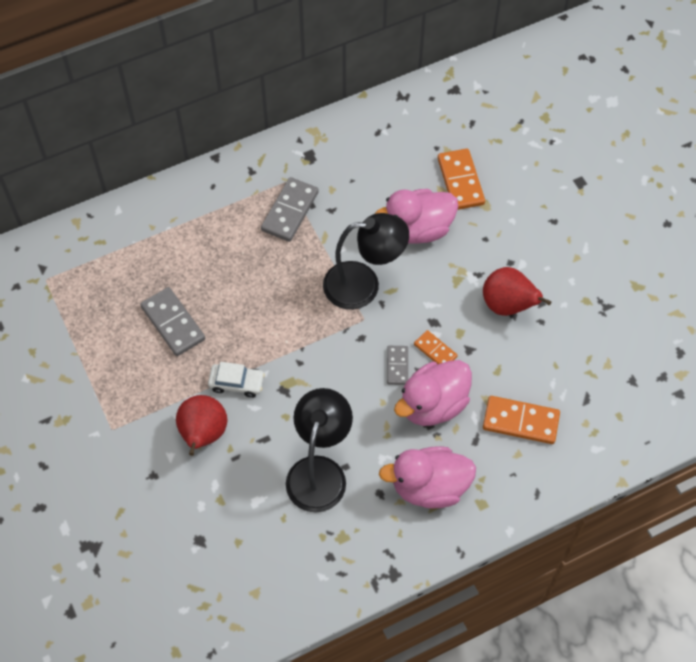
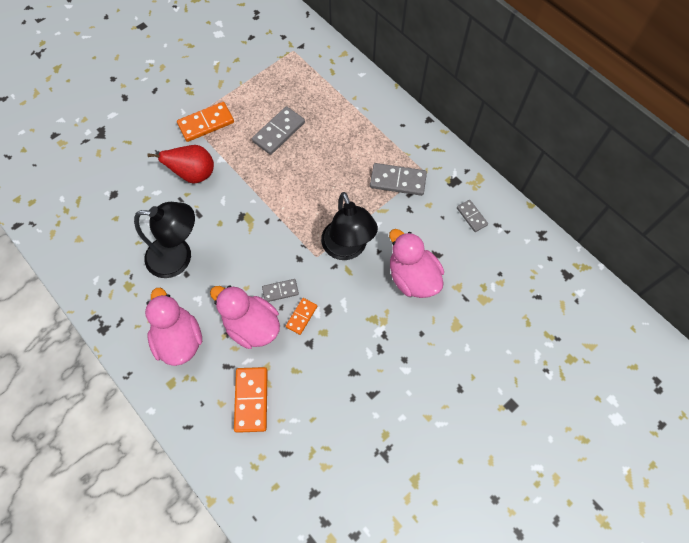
camera: 75 degrees right, 5 degrees up
white car [208,362,265,398] -> none
orange domino [438,148,485,210] -> orange domino moved to [177,102,234,142]
red pear [483,267,552,316] -> none
none -> grey domino [457,200,488,232]

